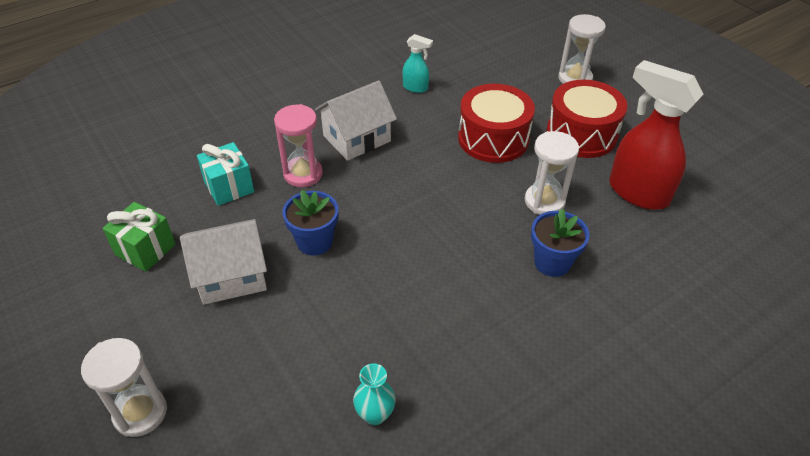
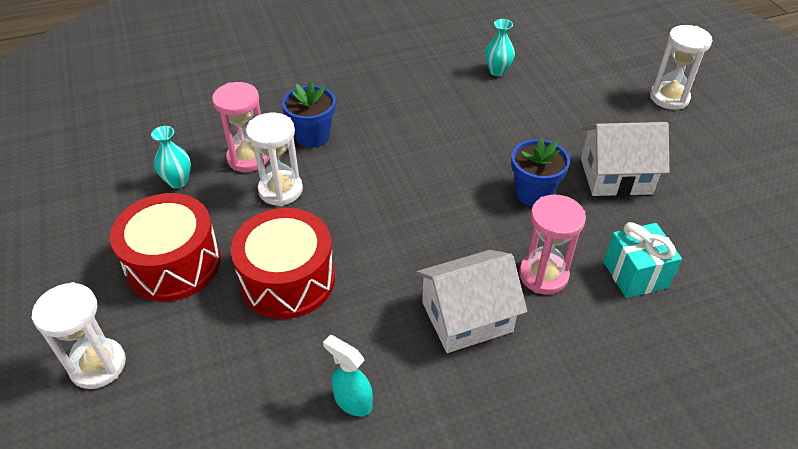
camera: 165 degrees left, 0 degrees up
green gift [102,202,176,272] -> none
red spray bottle [609,60,704,210] -> turquoise vase [151,126,191,188]
none -> pink hourglass [212,82,269,172]

